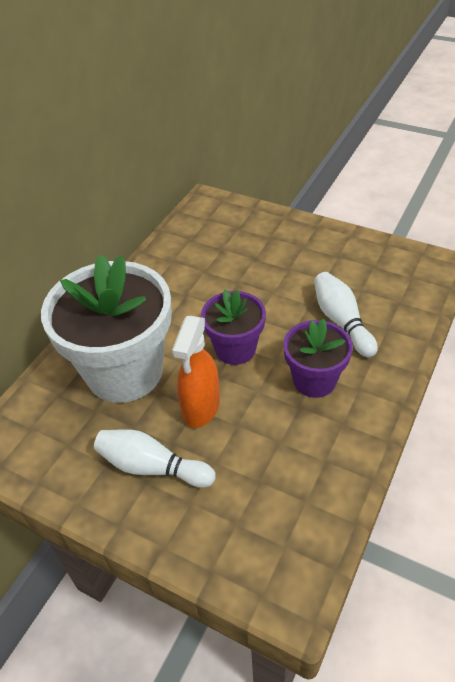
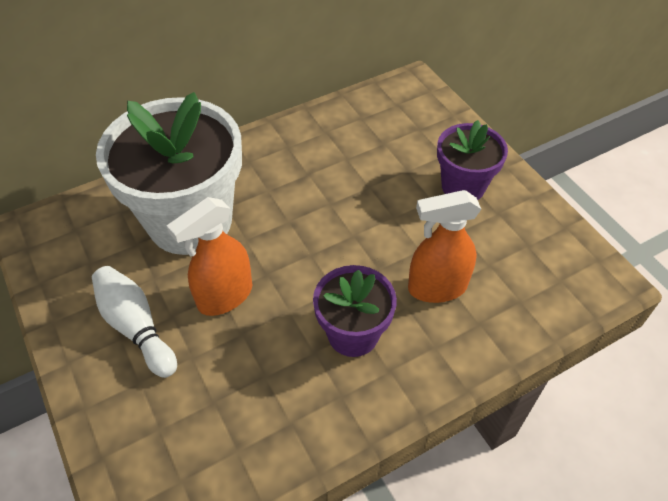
camera: 30 degrees right, 5 degrees up
purple flower pot [201,289,266,365] -> purple flower pot moved to [437,120,508,200]
white bowling pin [314,272,378,357] -> orange spray bottle [408,190,481,303]

